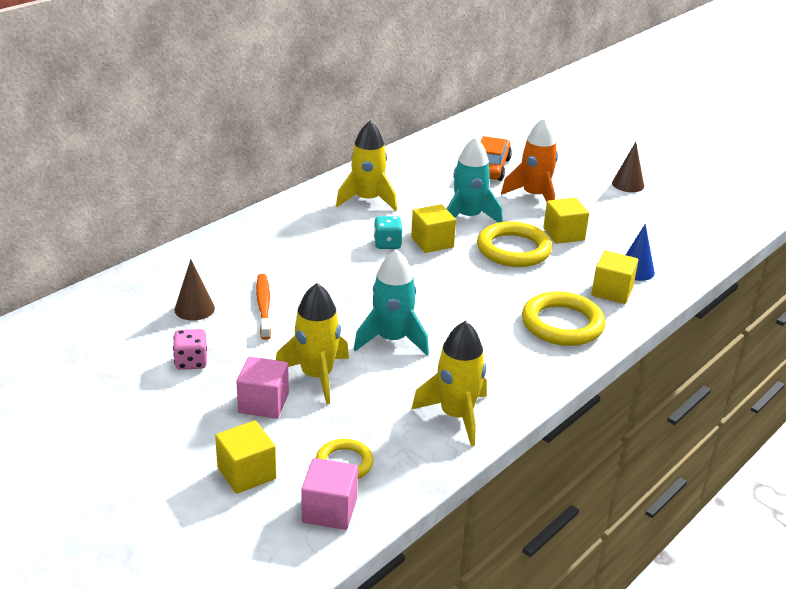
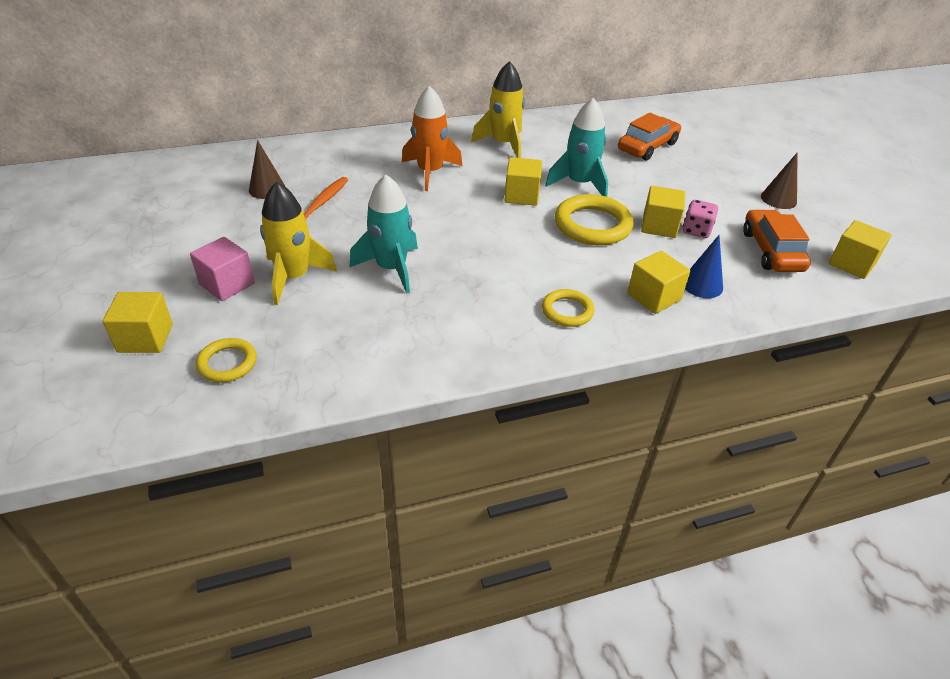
camera: 30 degrees right, 10 degrees up
pink dice [173,329,207,370] -> pink dice moved to [683,200,718,238]
pink cube [301,458,358,530] -> none
turquoise dice [374,216,402,249] -> none
yellow rocket [412,321,487,446] -> none
orange rocket [501,118,558,202] -> orange rocket moved to [402,86,462,191]
yellow ring [522,291,606,346] -> yellow ring [542,289,594,327], size x0.58
none -> orange car [743,210,811,272]
none -> yellow cube [829,220,892,279]

